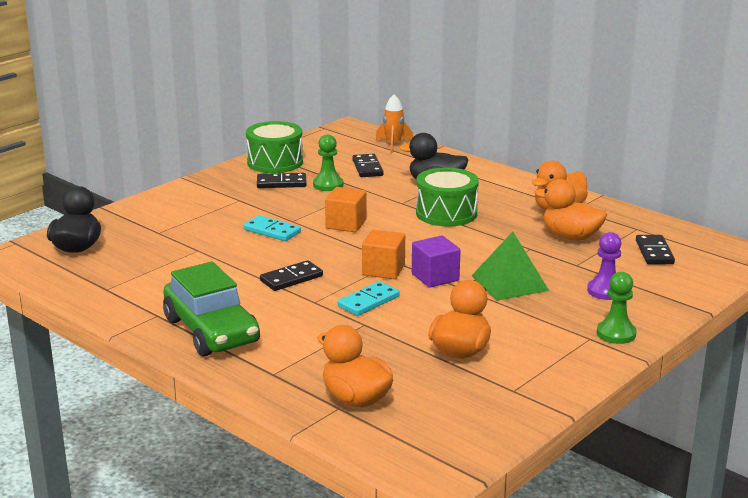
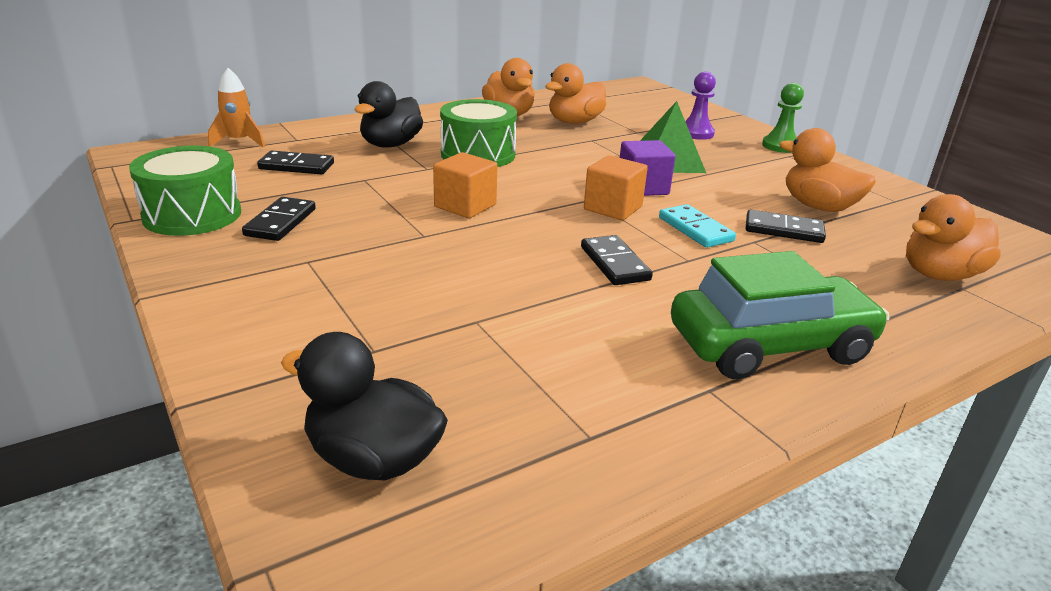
camera: 75 degrees left, 5 degrees up
turquoise domino [243,215,301,241] -> none
green pawn [313,134,343,191] -> none
black domino [636,235,675,264] -> black domino moved to [746,209,826,243]

